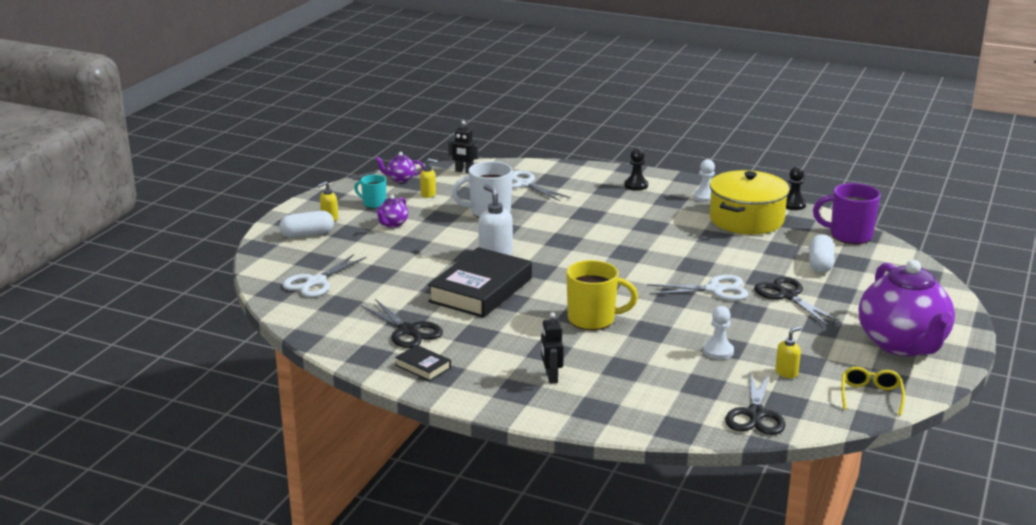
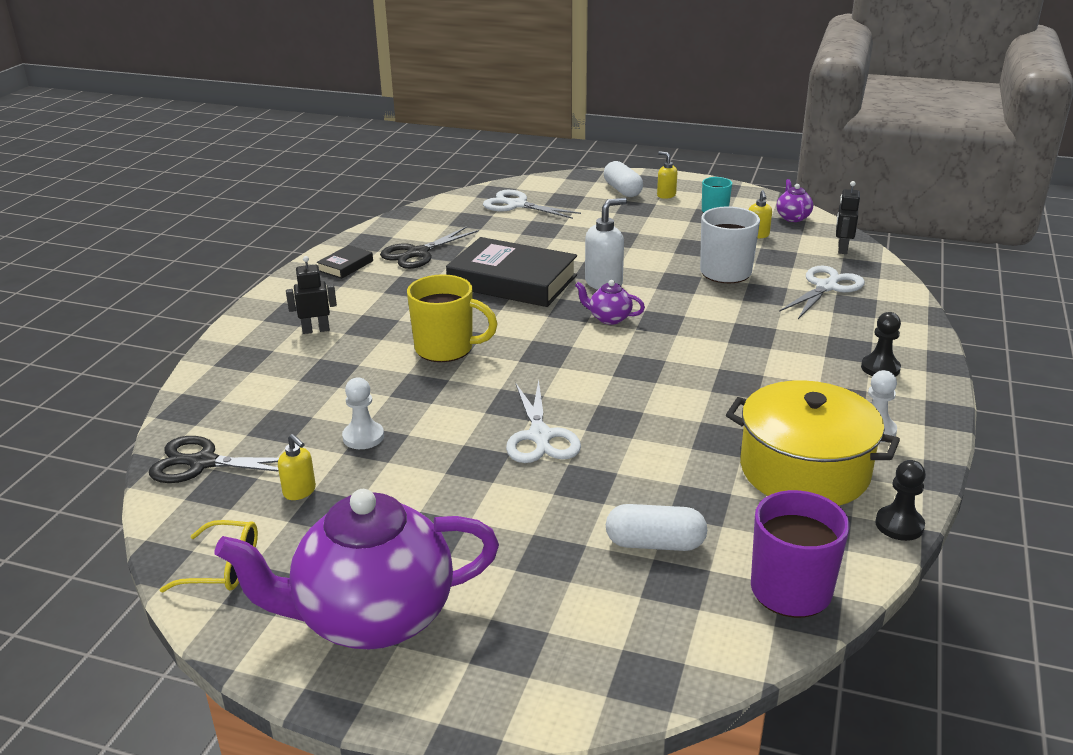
camera: 85 degrees right, 5 degrees up
purple teapot [377,195,409,228] -> purple teapot moved to [575,280,645,325]
yellow mug [566,260,638,330] -> yellow mug turned 75 degrees counterclockwise [407,274,498,362]
black scissors [754,277,841,325] -> none

